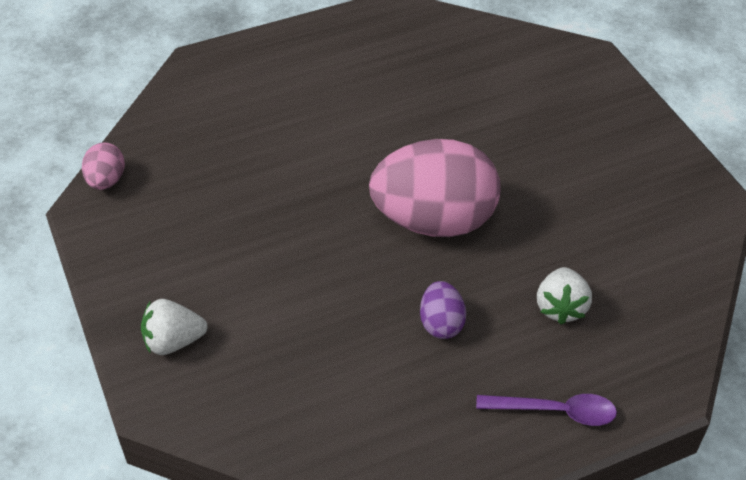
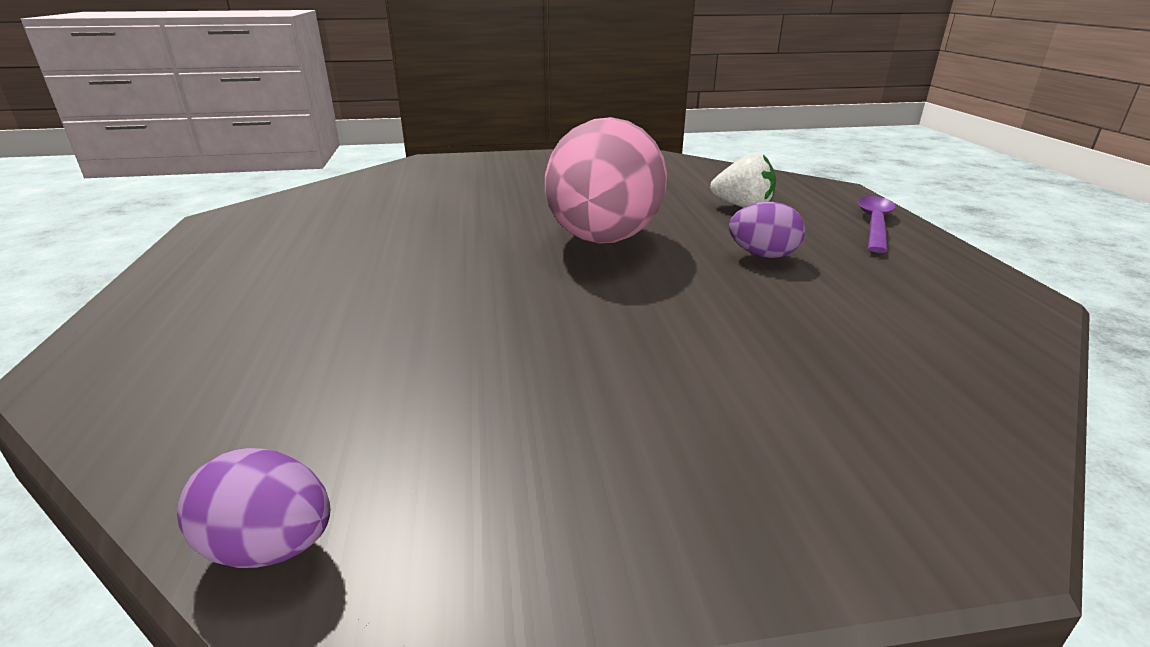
camera: 75 degrees left, 20 degrees down
pink egg [82,142,125,190] -> purple egg [177,448,330,568]
white strawberry [141,299,208,355] -> none

